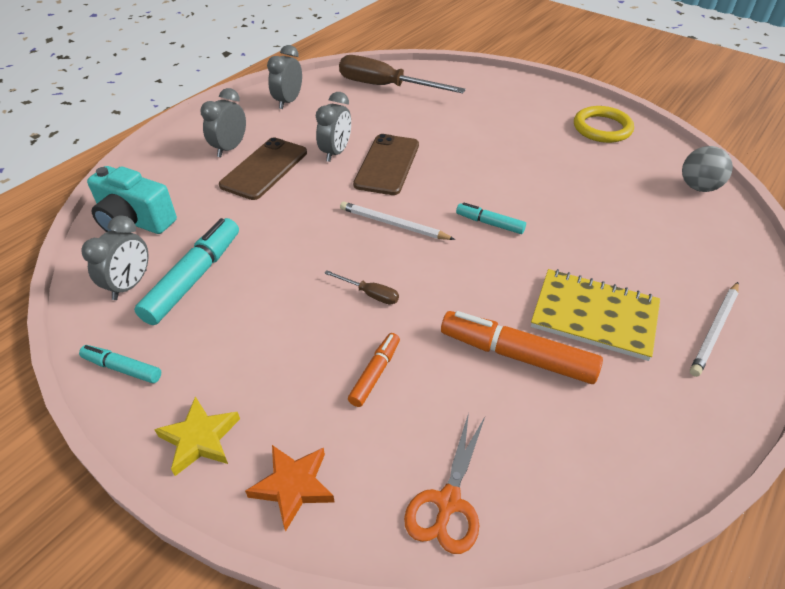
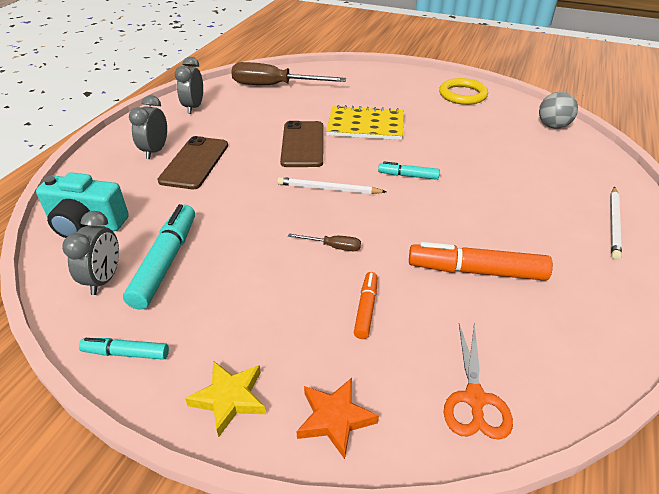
camera: 15 degrees left, 5 degrees down
grey clock [316,92,351,162] -> none
yellow notebook [531,269,660,361] -> yellow notebook moved to [326,105,404,140]

